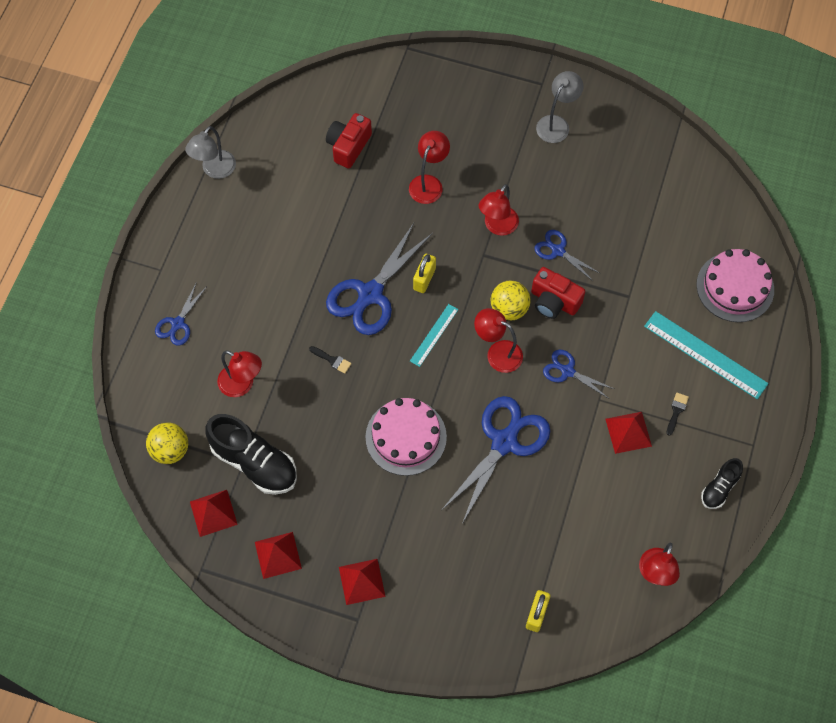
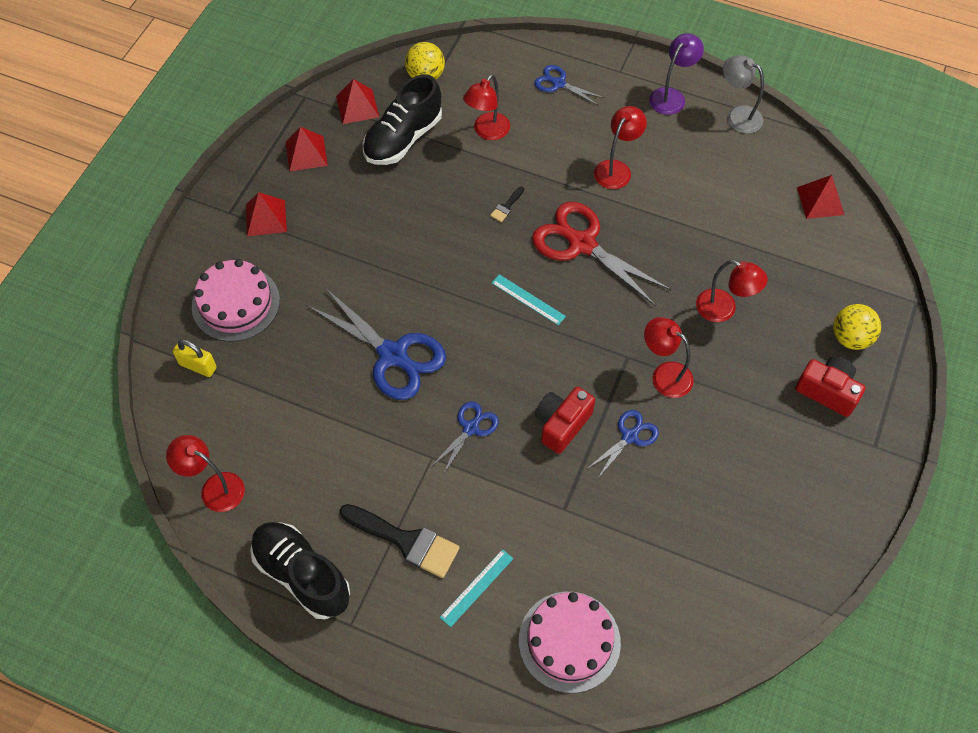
camera: 95 degrees right, 5 degrees down
red camera [326,113,372,168] -> red camera moved to [795,357,865,417]
blue scissors [326,223,433,335] -> red scissors [532,202,671,306]
pink cake [365,398,447,476] -> pink cake moved to [192,259,280,342]
yellow padlock [413,254,436,293] -> none
red lamp [474,308,523,373] -> red lamp moved to [594,106,647,189]
yellow ball [491,281,530,320] -> yellow ball moved to [833,304,881,350]
grey lamp [536,71,583,143] -> none
red pyramid [606,412,652,454] -> red pyramid moved to [797,175,845,219]
turquoise ruler [644,311,769,399] -> turquoise ruler [440,549,513,627], size x0.56
black brush [667,392,689,436] -> black brush [340,504,460,578], size x2.25
black shoe [701,458,743,509] -> black shoe [250,522,350,619], size x1.85
none -> purple lamp [649,33,704,115]

